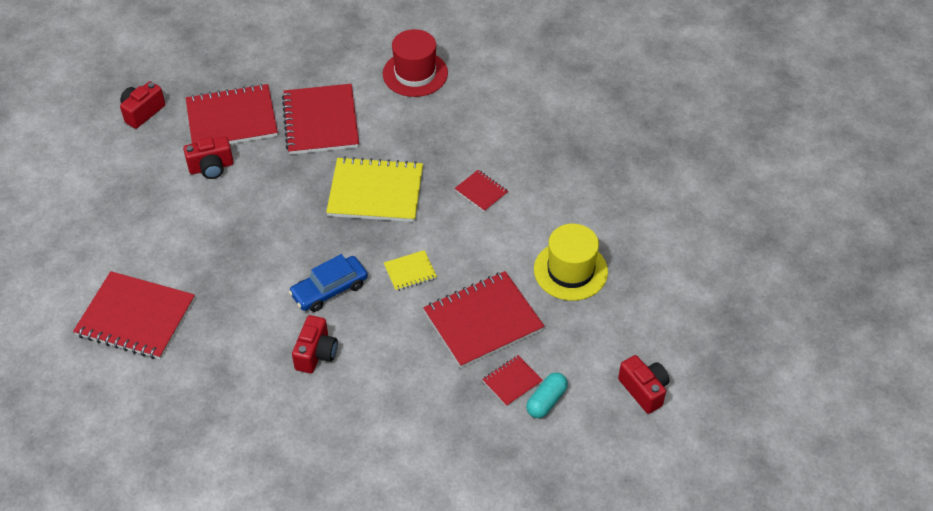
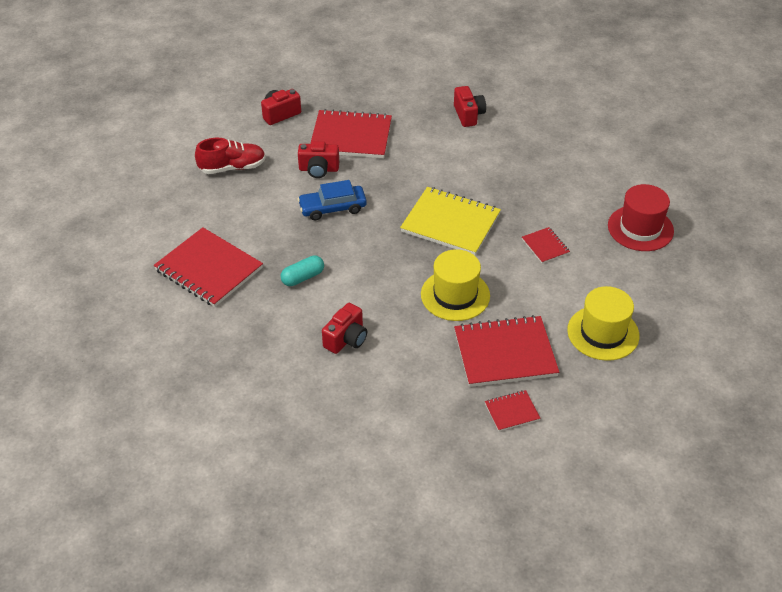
camera: 20 degrees right, 5 degrees down
red notebook [282,84,359,155] -> none
blue car [289,254,368,312] -> blue car moved to [298,180,367,220]
red hat [383,29,448,97] -> red hat moved to [608,184,674,251]
yellow notebook [384,250,437,291] -> yellow hat [421,249,490,321]
turquoise capsule [526,372,568,418] -> turquoise capsule moved to [281,255,324,286]
red camera [618,355,669,414] -> red camera moved to [454,86,486,127]
none -> red shoe [195,138,266,174]

